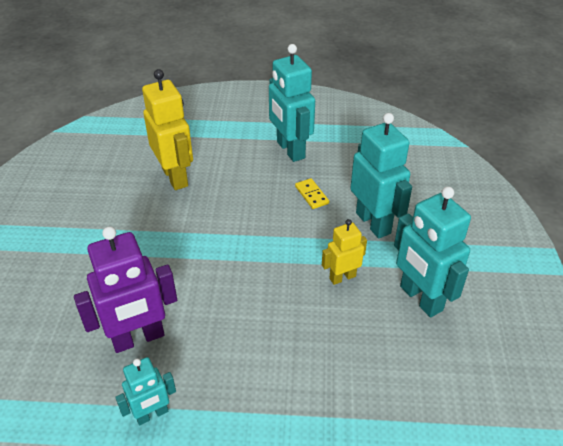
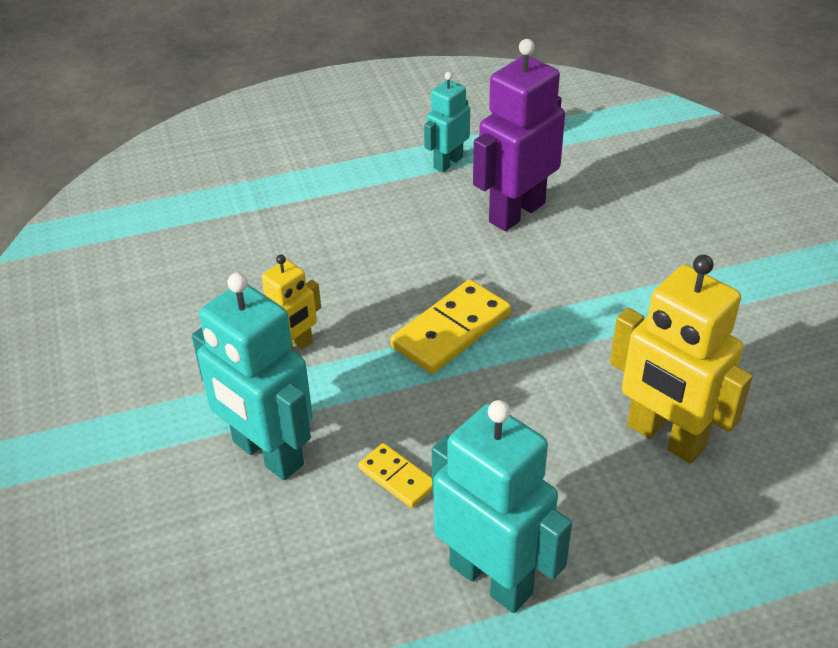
camera: 160 degrees right, 0 degrees up
turquoise robot [394,186,471,317] -> none
none -> yellow domino [390,279,511,374]

